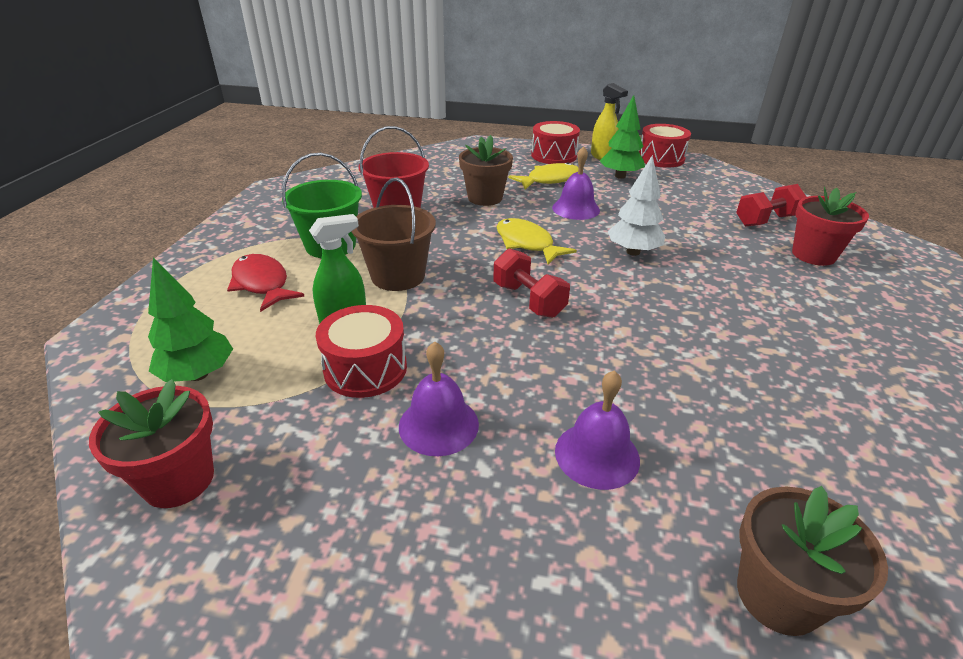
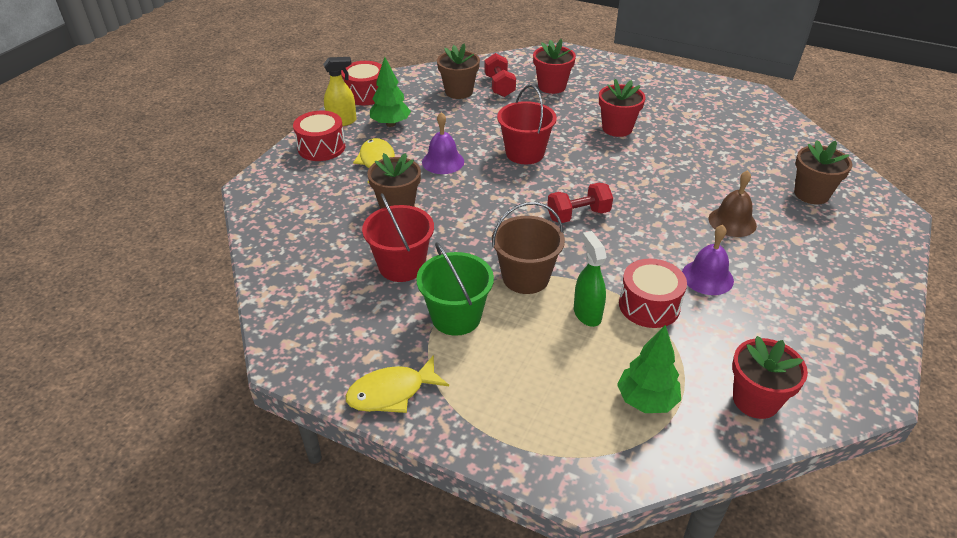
camera: 75 degrees left, 5 degrees up
red fish [227,254,305,312] -> none
yellow fish [497,218,577,264] -> yellow fish moved to [346,355,449,413]
purple bell [555,371,640,490] -> brown bell [709,170,757,237]
white tree [608,155,665,256] -> red bucket [497,85,557,164]
none -> brown flower pot [437,43,480,99]
none -> red flower pot [599,79,646,137]

